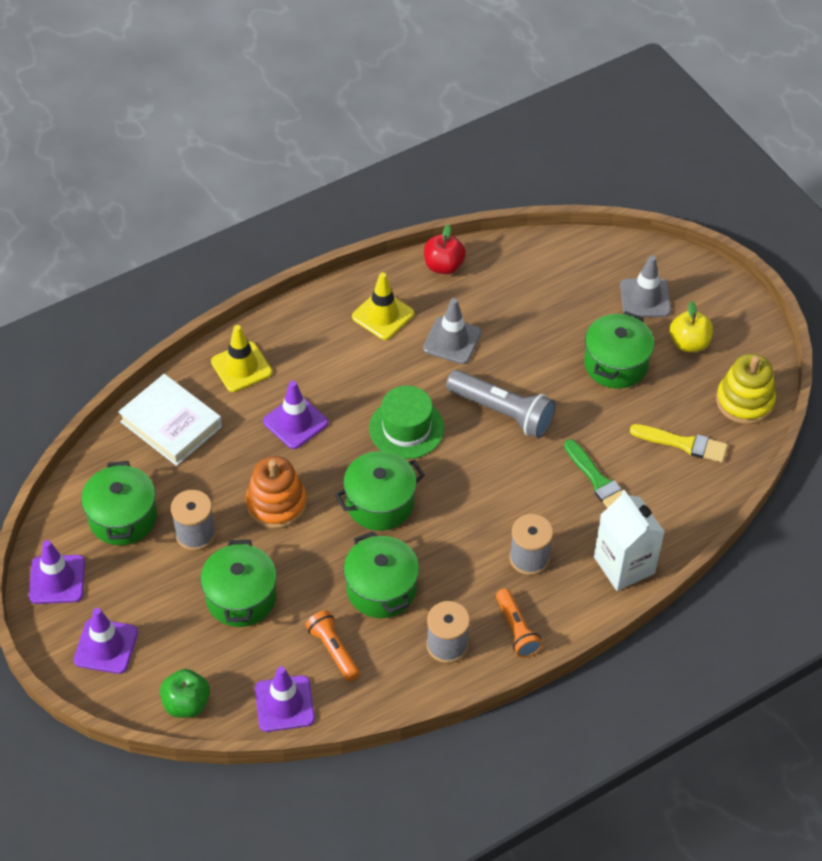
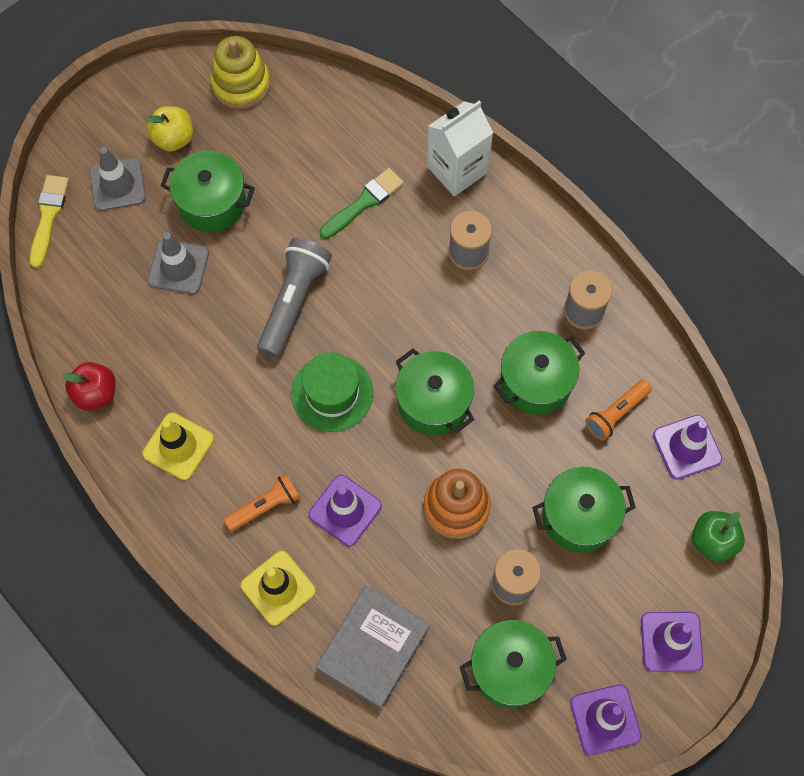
camera: 100 degrees left, 15 degrees up
white book [118,374,222,466] -> grey book [316,586,430,709]
grey traffic cone [423,298,482,364] -> grey traffic cone moved to [148,232,209,294]
orange flashlight [496,588,542,658] -> orange flashlight moved to [224,474,300,531]
yellow brush [630,424,728,463] -> yellow brush moved to [30,175,69,268]

